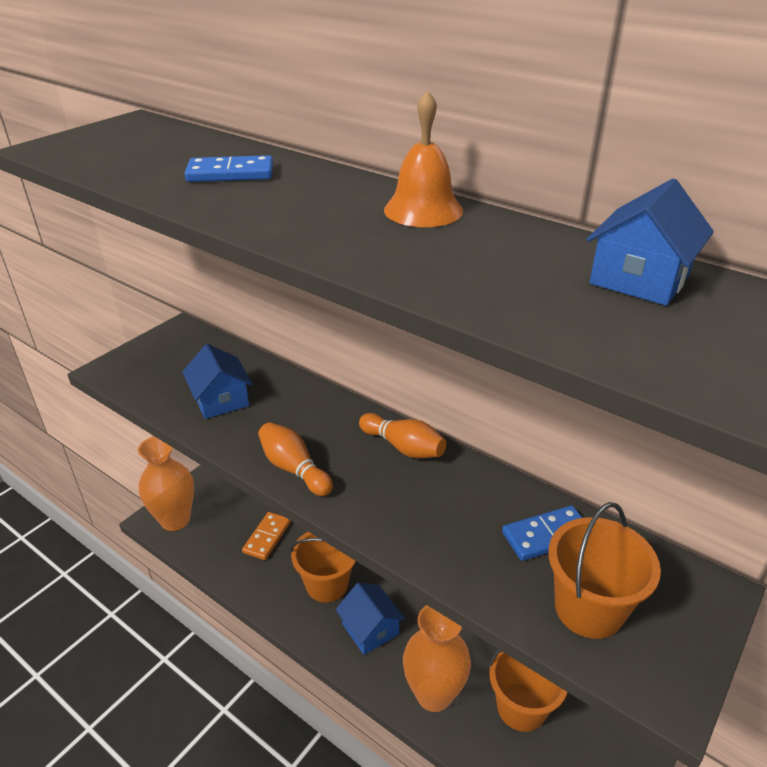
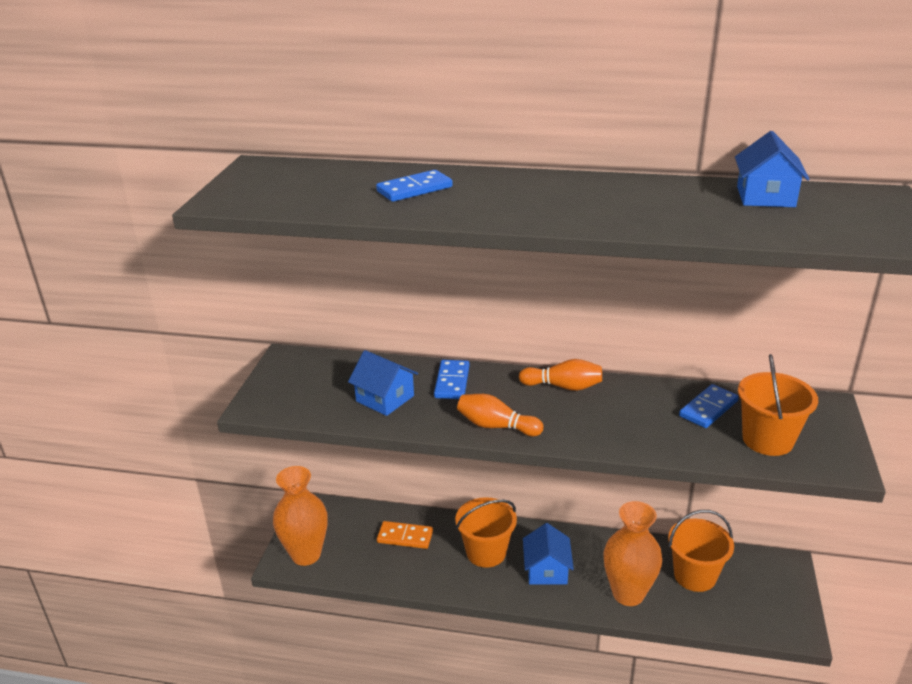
camera: 25 degrees left, 5 degrees down
orange domino [242,512,291,560] -> orange domino turned 75 degrees counterclockwise [377,521,433,549]
blue house [336,583,405,655] -> blue house turned 60 degrees clockwise [523,523,574,585]
orange bell [384,90,463,227] -> none
none -> blue domino [434,360,470,399]

